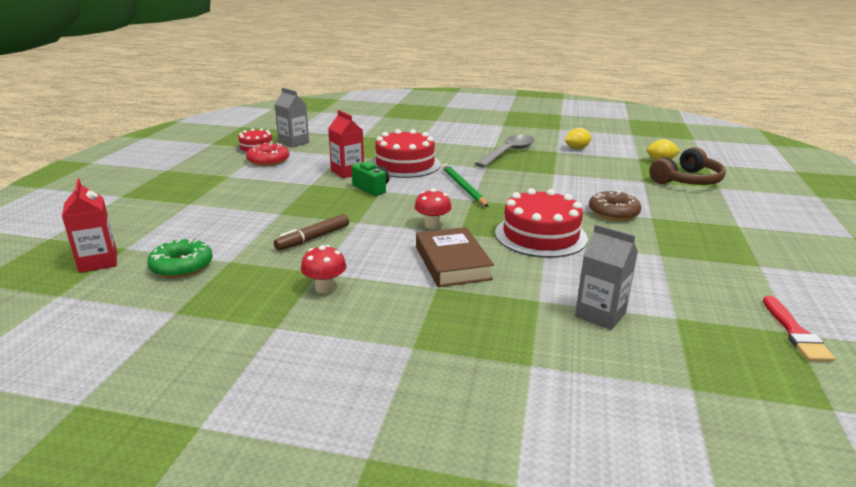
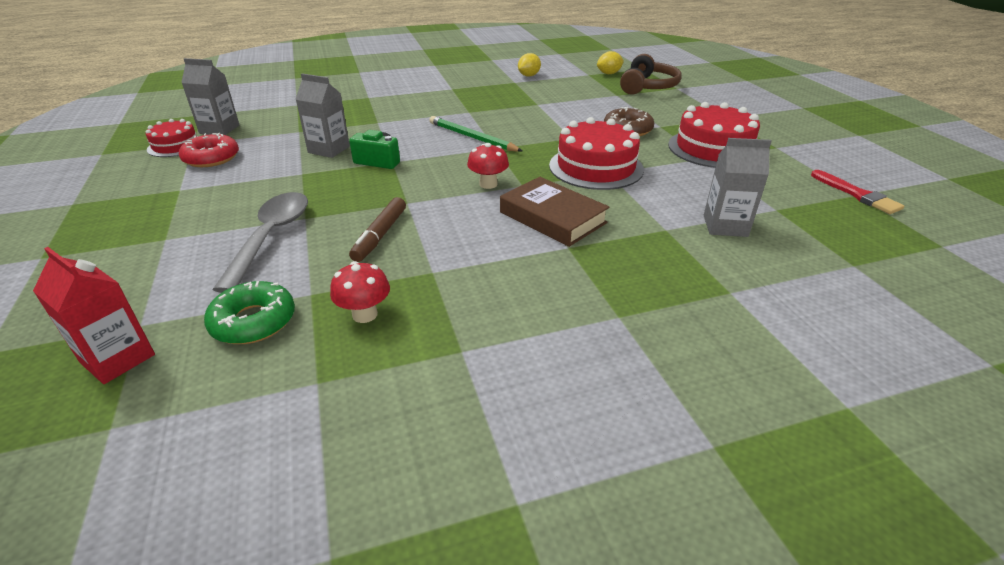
camera: 30 degrees left, 10 degrees up
red mushroom [301,245,346,293] -> red mushroom moved to [330,261,390,323]
red carton [328,110,364,178] -> grey carton [295,73,350,158]
red cake [371,129,441,178] -> red cake moved to [668,102,760,168]
grey spoon [475,135,534,168] -> grey spoon moved to [212,192,308,293]

